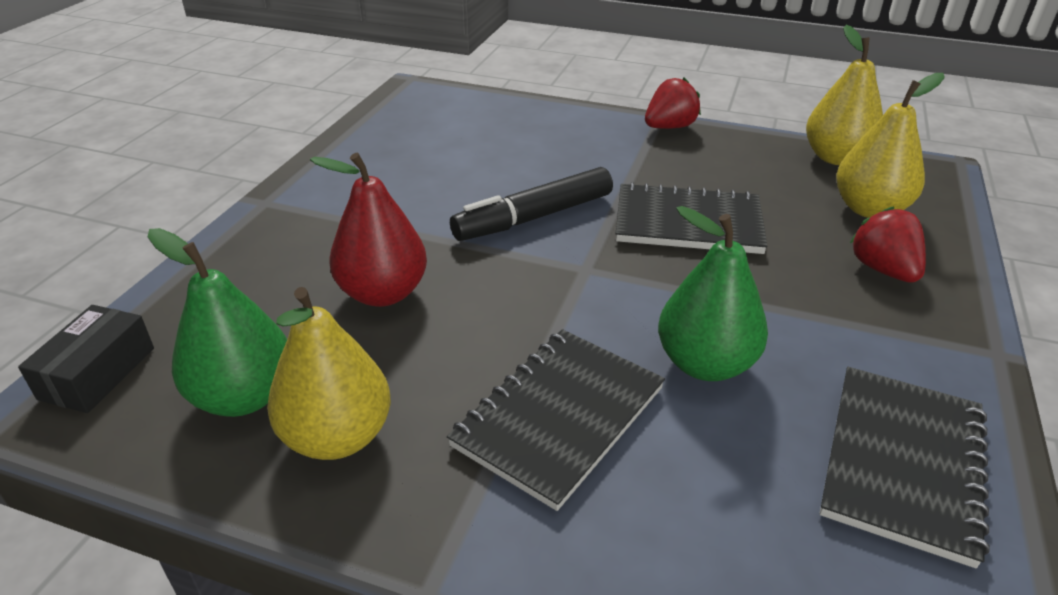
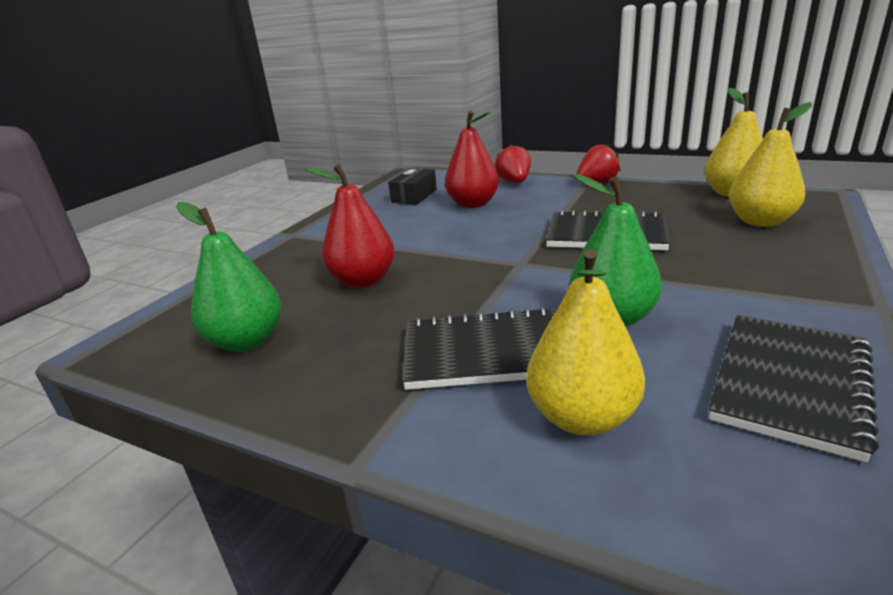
camera: 10 degrees right, 10 degrees down
black box [18,305,154,413] -> black box moved to [388,168,437,205]
yellow pear [267,287,391,460] -> yellow pear moved to [526,249,645,435]
black notebook [447,329,665,511] -> black notebook turned 45 degrees clockwise [402,307,555,390]
black marker [450,167,613,241] -> none
red strawberry [850,206,926,283] -> red strawberry moved to [495,144,531,183]
none -> red pear [445,111,499,208]

